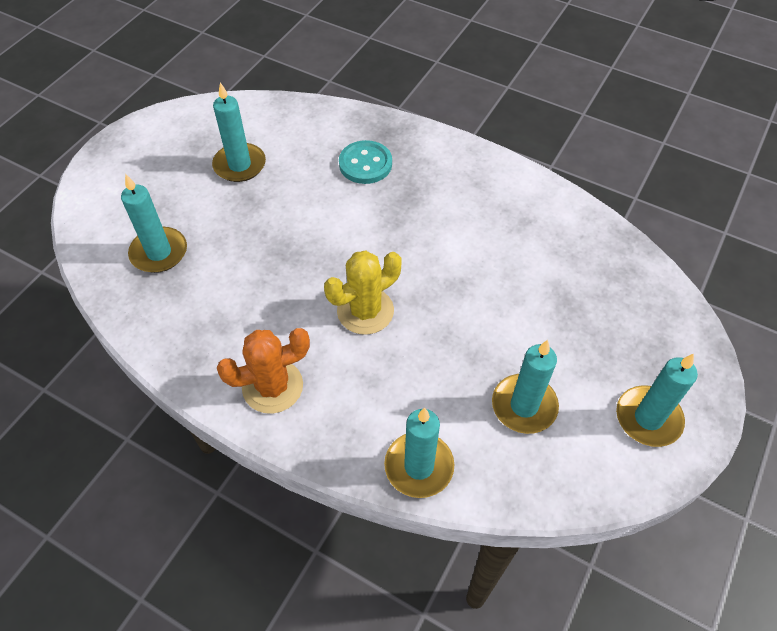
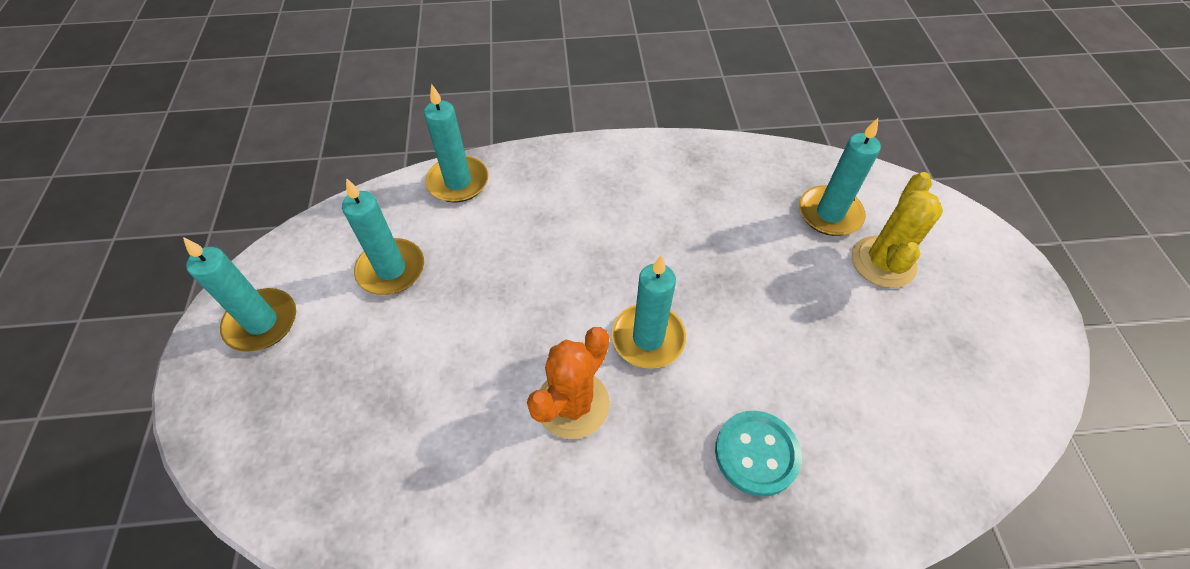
camera: 145 degrees right, 0 degrees up
turquoise candle [212,82,266,182] -> turquoise candle moved to [612,255,686,369]
orange cactus [217,328,310,414] -> orange cactus moved to [527,327,610,439]
yellow cactus [324,250,401,335] -> yellow cactus moved to [852,172,943,288]

